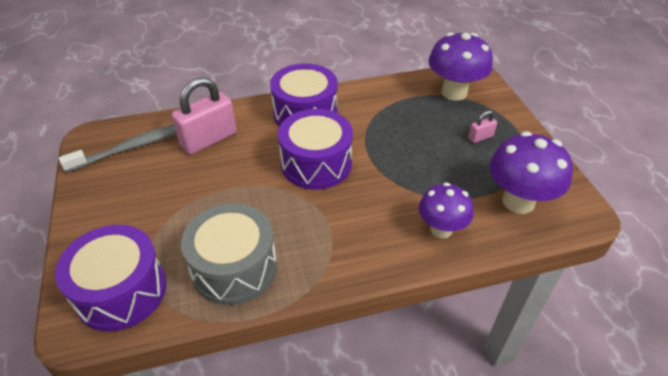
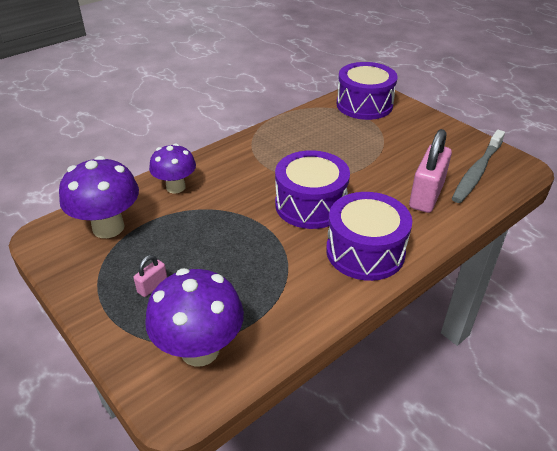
camera: 155 degrees right, 5 degrees down
grey drum [181,203,277,305] -> none

